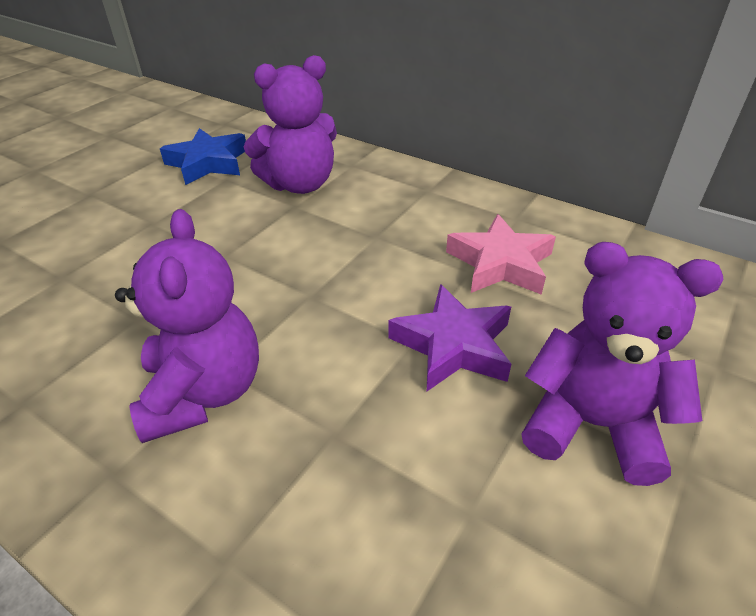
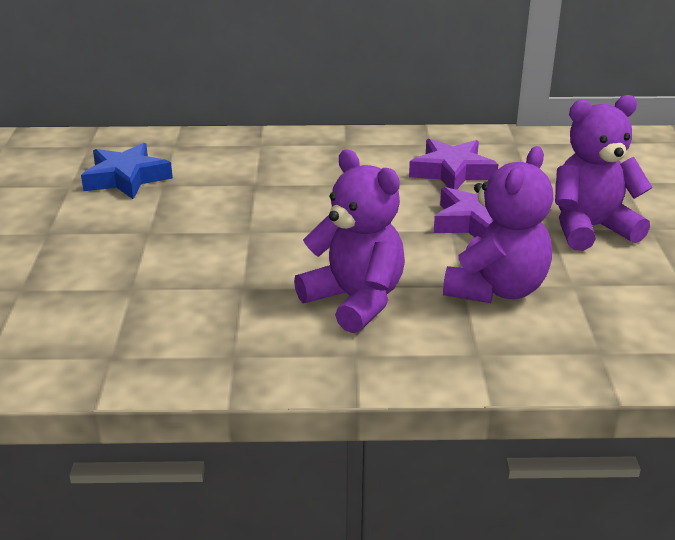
camera: 35 degrees left, 10 degrees down
purple teddy bear [244,55,337,194] -> purple teddy bear moved to [443,146,553,303]
pink star [446,214,556,295] -> purple star [409,139,498,190]

